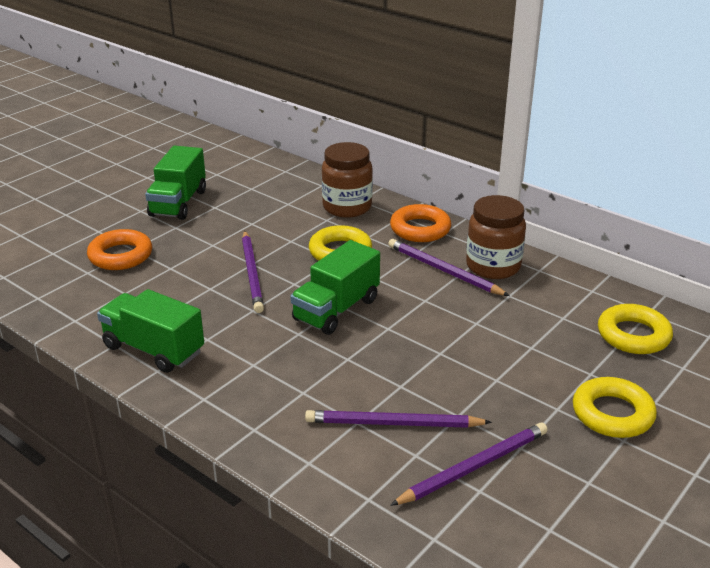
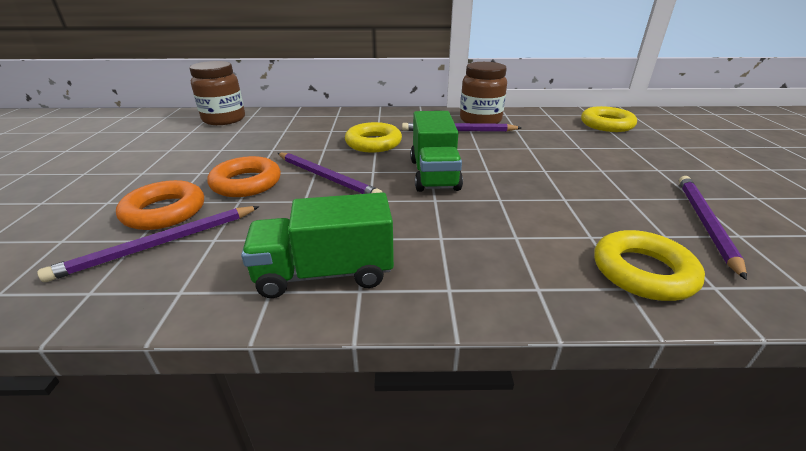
camera: 40 degrees left, 0 degrees up
green truck [145,146,206,220] -> none
purple pencil [305,410,492,428] -> purple pencil moved to [37,206,260,282]
brown jar [322,142,373,218] -> brown jar moved to [189,61,245,125]
orange ring [390,204,451,242] -> orange ring moved to [207,156,281,197]
yellow ring [573,377,657,438] -> yellow ring moved to [594,230,705,301]

